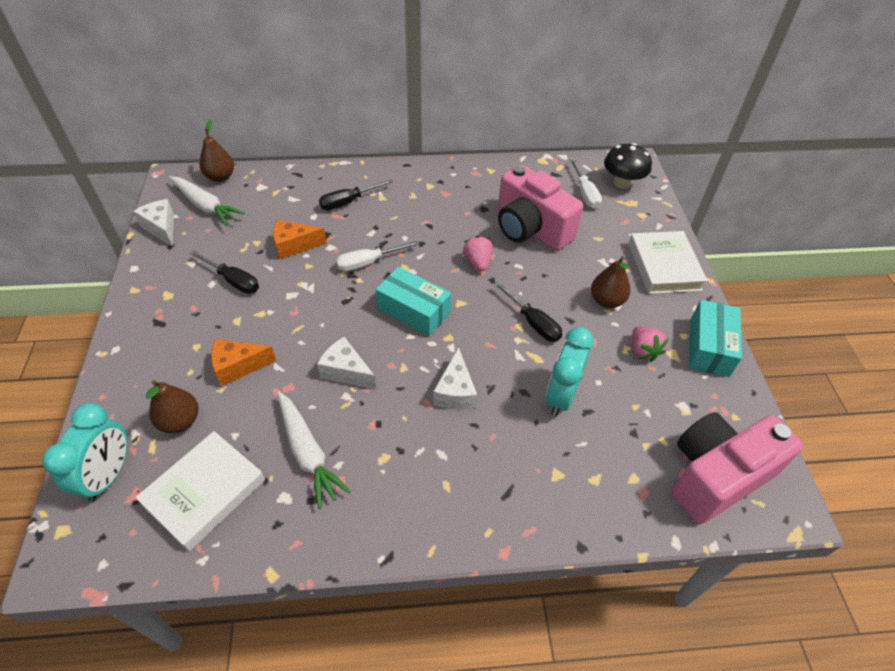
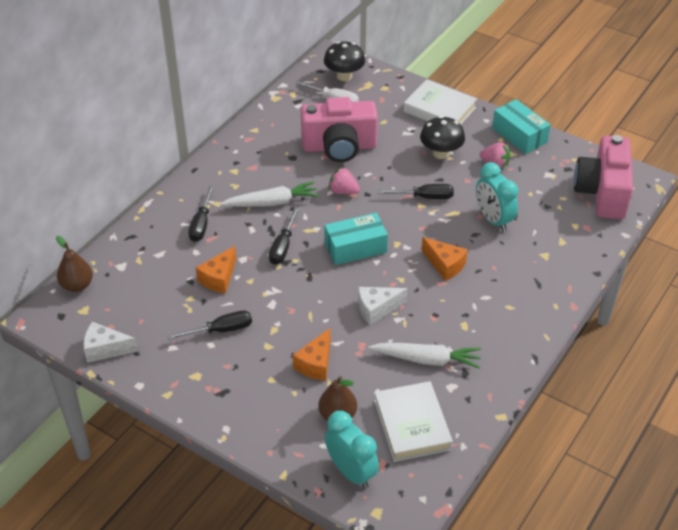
camera: 50 degrees left, 5 degrees down
white carrot [169,176,245,226] -> white carrot moved to [220,181,319,207]
white screwdriver [336,241,419,271] -> black screwdriver [269,207,299,265]
white cheese [433,347,477,410] -> orange cheese [421,237,468,281]
brown pear [591,256,630,308] -> black mushroom [420,116,465,159]

